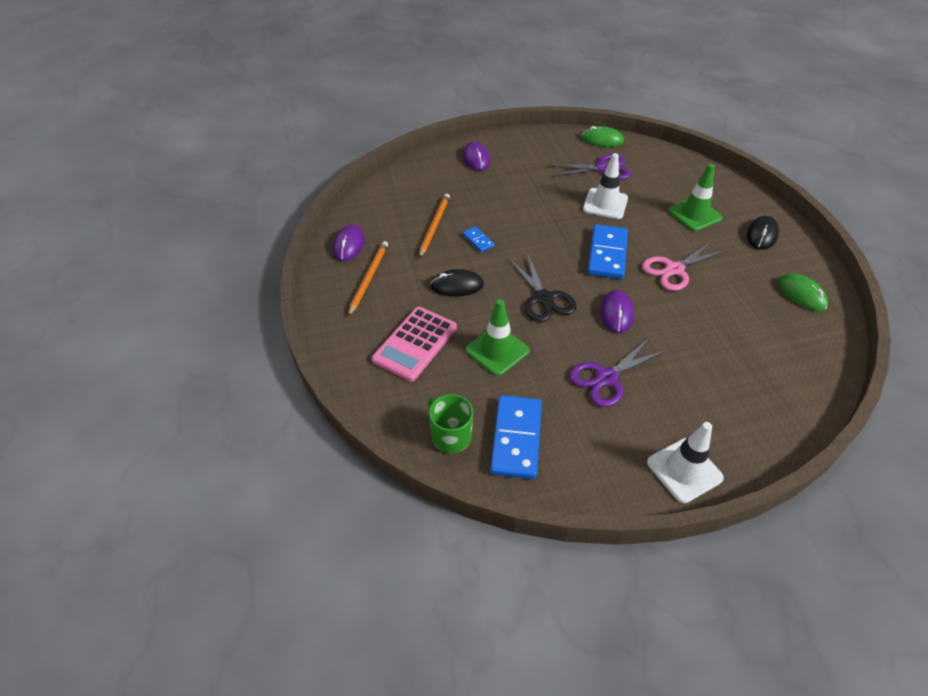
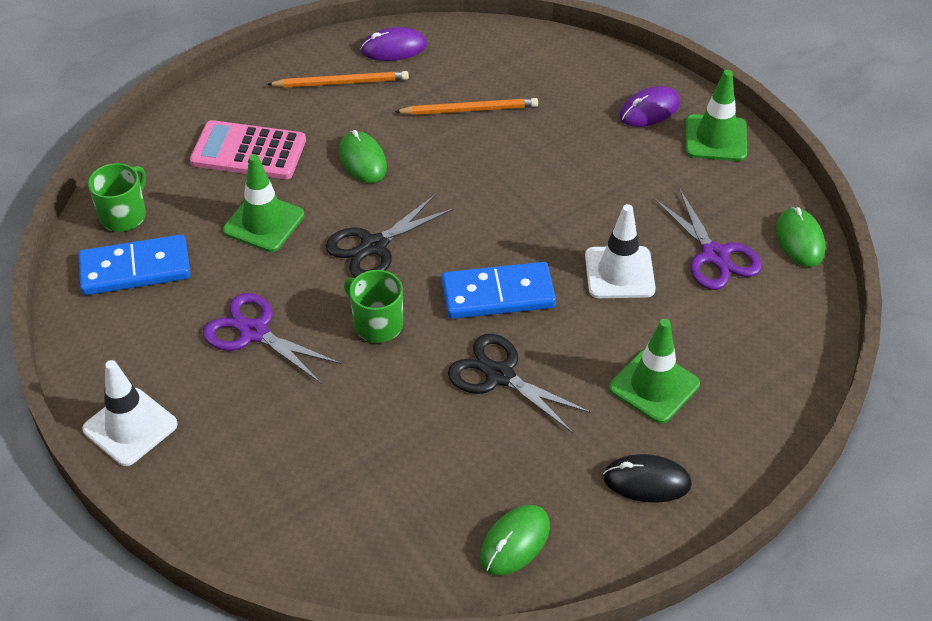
camera: 70 degrees right, 0 degrees up
black mouse [430,269,484,296] -> green mouse [339,130,387,183]
blue domino [463,226,494,252] -> none
purple mouse [600,290,634,333] -> green mug [344,270,403,343]
pink scissors [642,241,726,291] -> black scissors [448,334,592,434]
none -> green traffic cone [685,70,747,161]

